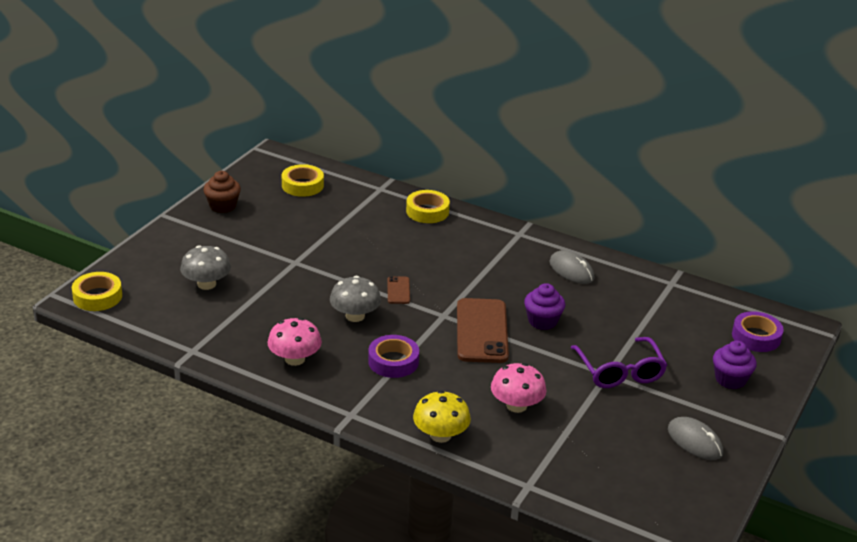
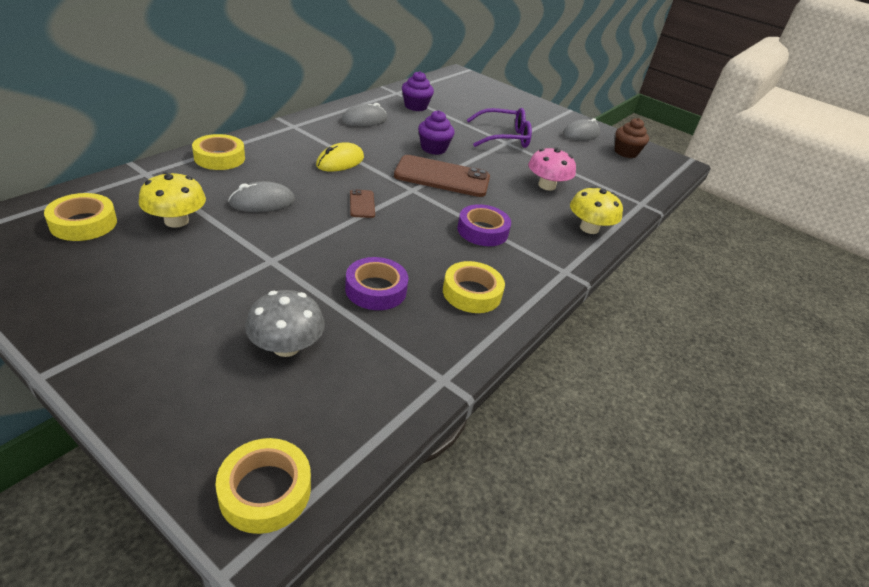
camera: 85 degrees left, 5 degrees up
brown cupcake [203,171,241,213] -> brown cupcake moved to [615,118,649,158]
pink mushroom [268,318,322,366] -> yellow tape [443,261,505,313]
grey mushroom [330,276,381,322] -> none
brown phone [387,276,410,304] -> brown phone turned 75 degrees clockwise [350,189,375,218]
purple cupcake [713,341,757,389] -> purple cupcake moved to [402,71,434,111]
purple tape [732,311,784,352] -> purple tape moved to [345,257,409,310]
none -> yellow mushroom [139,172,206,228]
none -> grey mouse [228,181,295,212]
none -> yellow mouse [316,142,364,172]

